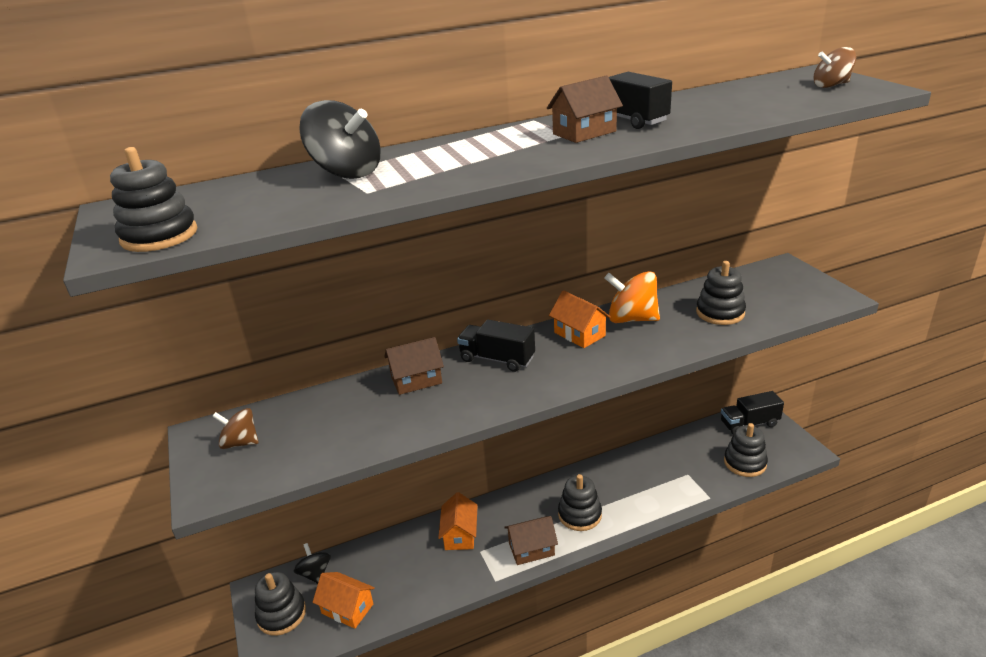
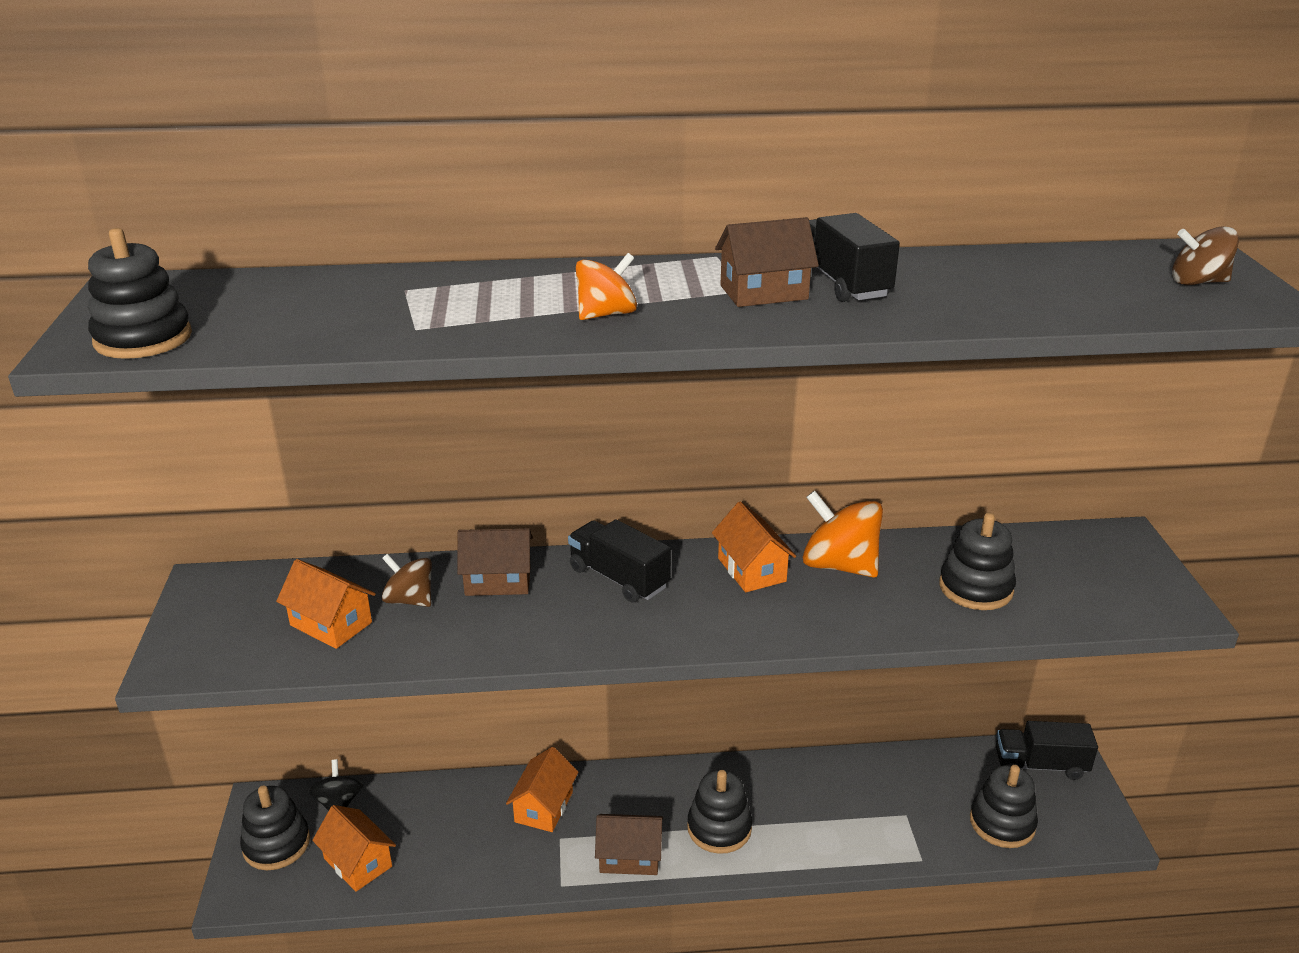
camera: 15 degrees right, 0 degrees up
brown spinning top [212,408,259,449] -> brown spinning top moved to [382,554,432,607]
black spinning top [299,100,381,179] -> none
none -> orange house [276,559,376,649]
none -> orange spinning top [576,253,637,320]

